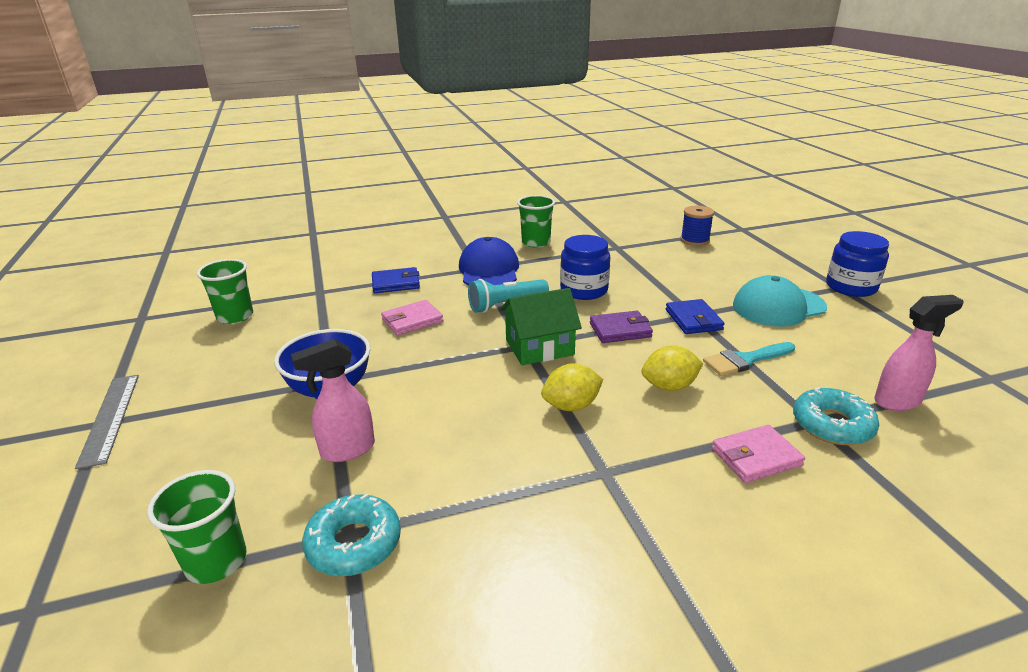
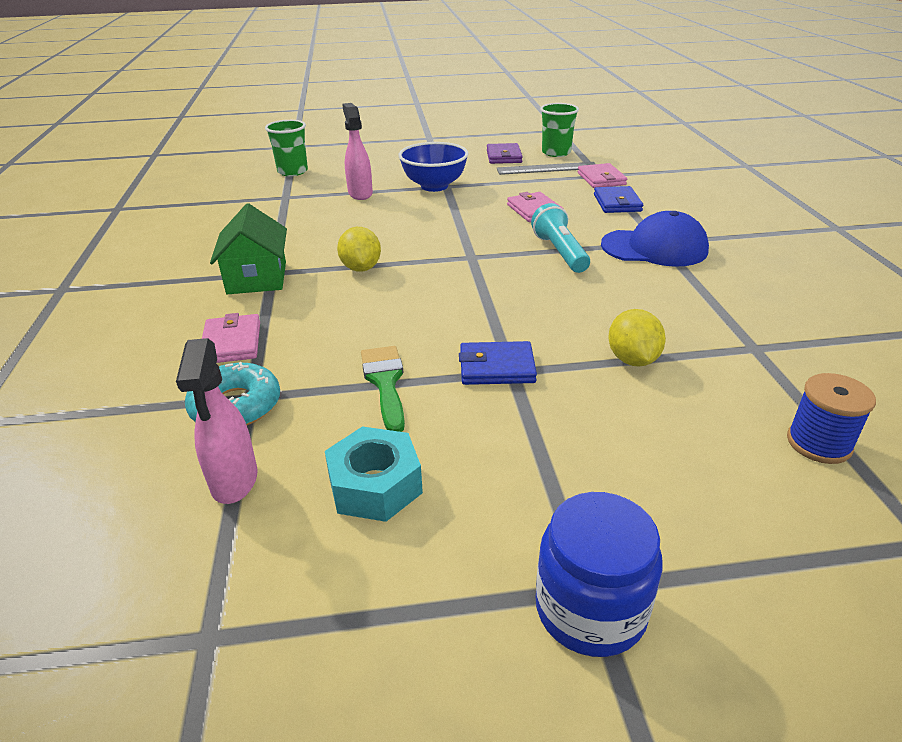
camera: 100 degrees right, 5 degrees up
grey ruler [75,375,139,469] -> grey ruler moved to [496,162,595,175]
turquoise donut [302,493,401,576] -> none
green house [500,288,582,365] -> green house moved to [210,203,287,294]
green cup [517,195,555,248] -> none
blue jar [560,235,610,300] -> none
purple wallet [590,311,653,343] -> purple wallet moved to [487,143,523,164]
yellow lemon [642,345,703,391] -> yellow lemon moved to [608,309,666,366]
turquoise brush [703,342,795,376] -> green brush [361,346,405,432]
turquoise cap [733,275,827,327] -> none
none -> turquoise nut [325,426,423,522]
none -> pink wallet [578,163,627,188]

